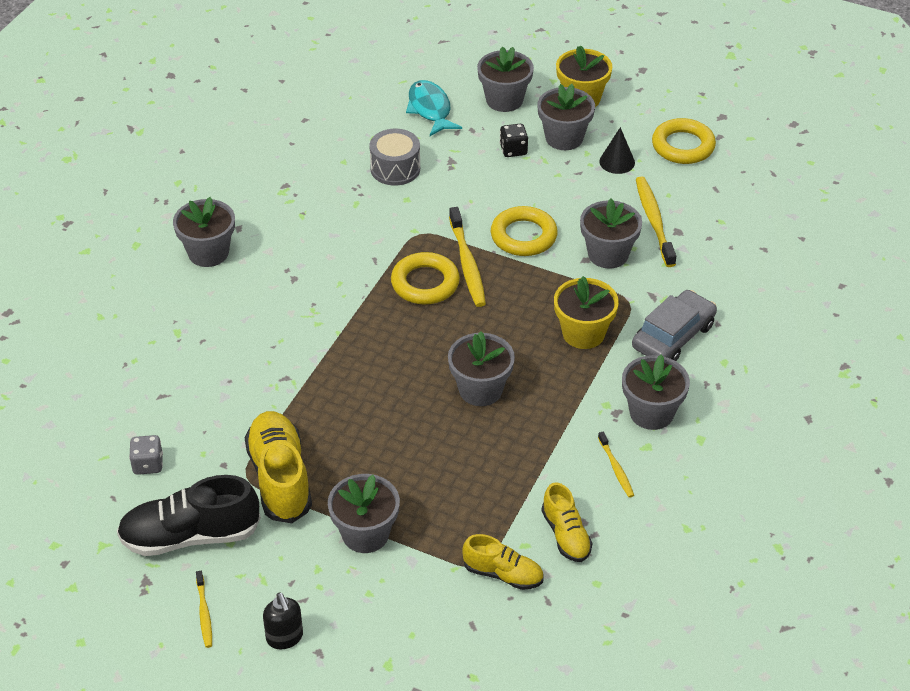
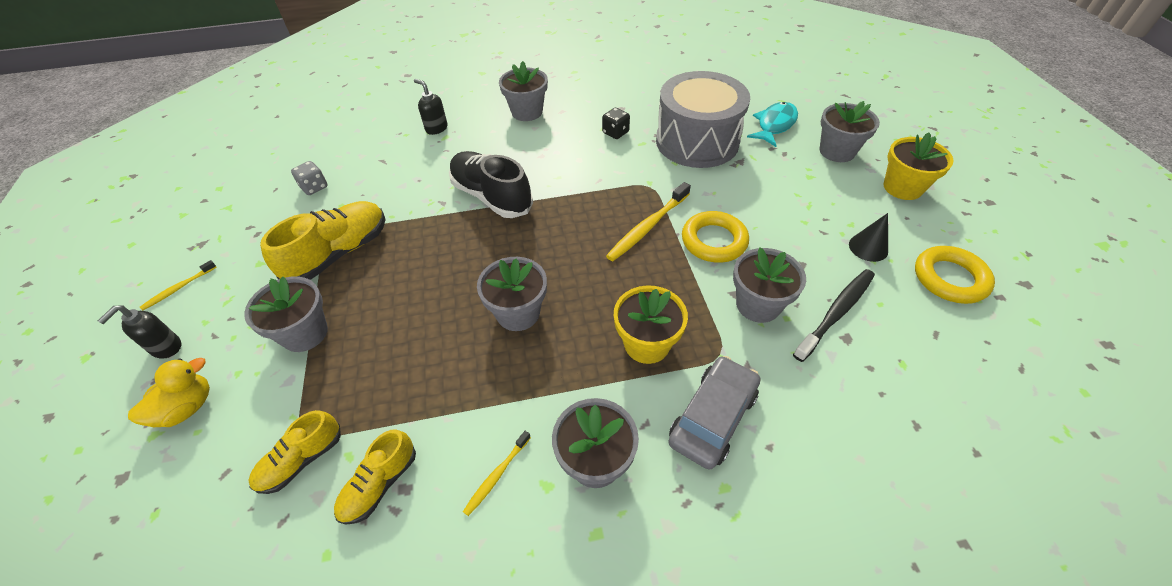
camera: 55 degrees right, 5 degrees up
black shoe [117,475,261,556] -> black shoe moved to [449,151,533,218]
grey drum [370,129,420,186] -> grey drum [656,71,750,168], size x1.91
yellow ring [391,252,460,305] -> none
yellow shoe [462,534,543,590] -> yellow shoe turned 60 degrees clockwise [248,410,341,494]
black dice [500,124,528,157] -> black dice moved to [602,108,630,139]
grey flower pot [537,84,595,150] -> none
grey car [632,290,717,361] -> grey car turned 60 degrees counterclockwise [668,356,760,470]
yellow toothbrush [636,176,676,267] -> black toothbrush [793,269,875,362]
none -> yellow duck [128,358,210,427]
none -> black soap dispenser [414,79,448,135]

